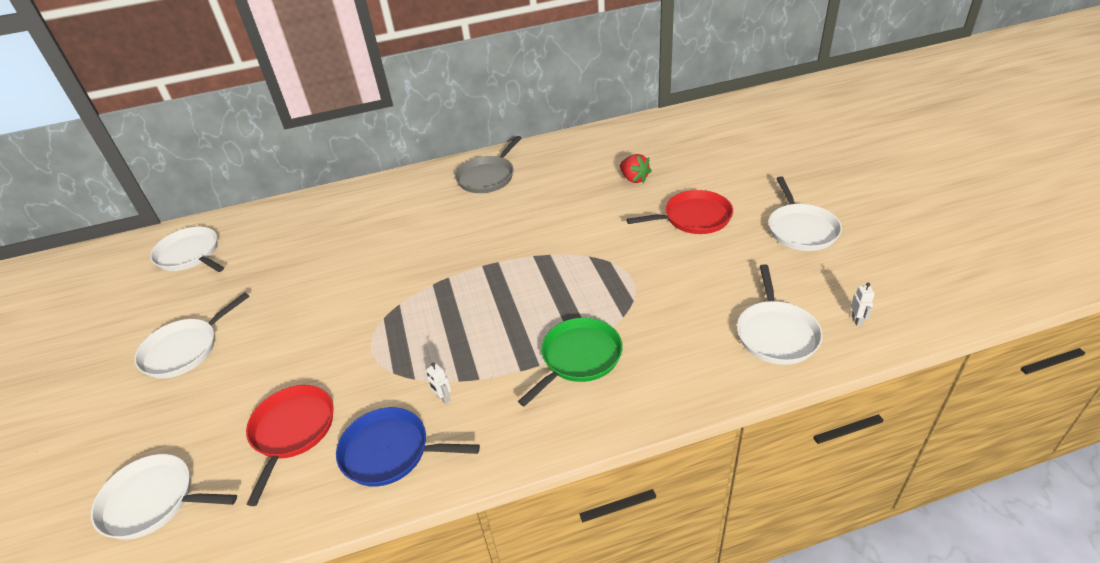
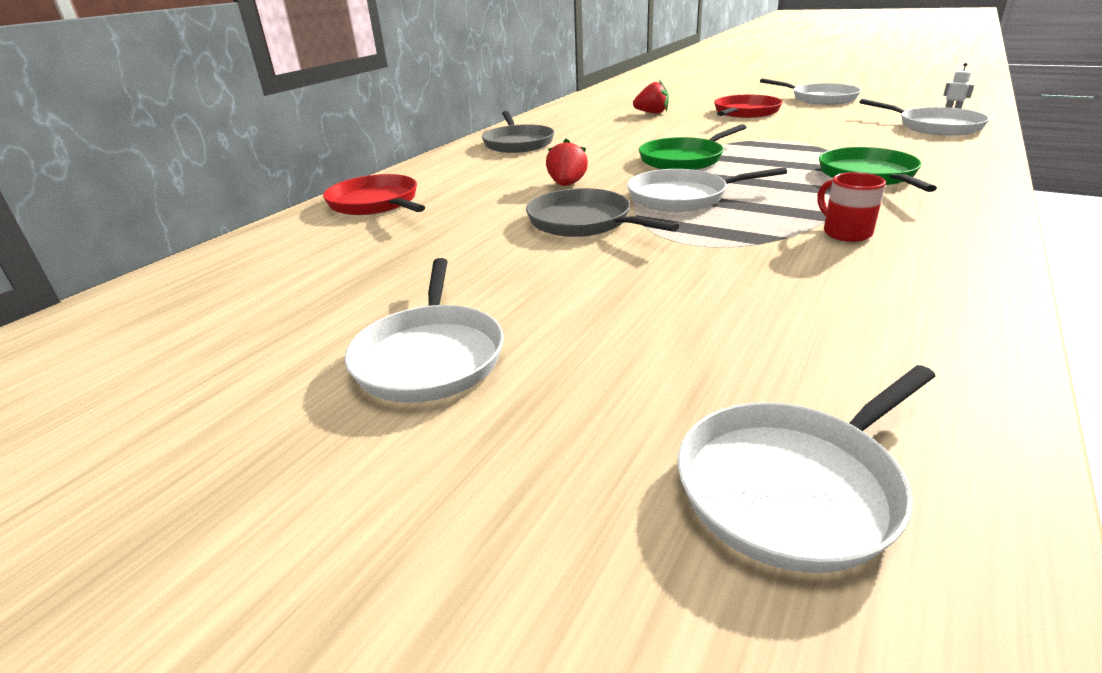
camera: 45 degrees left, 10 degrees down
white pan [150,226,224,272] -> white pan moved to [627,167,787,212]
red pan [246,385,334,506] -> red pan moved to [323,174,425,215]
blue pan [336,407,480,487] -> none
white robot [426,362,451,404] -> red mug [817,172,886,242]
none -> grey pan [526,188,679,237]
none -> red strawberry [546,139,588,186]
none -> green pan [639,124,746,170]

